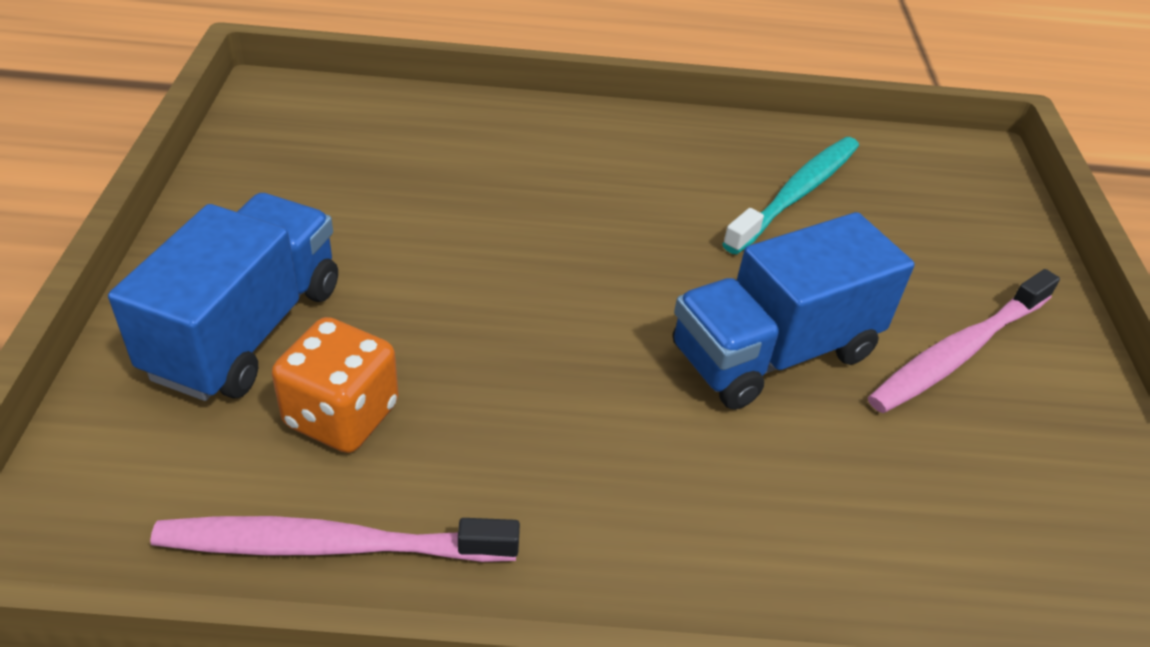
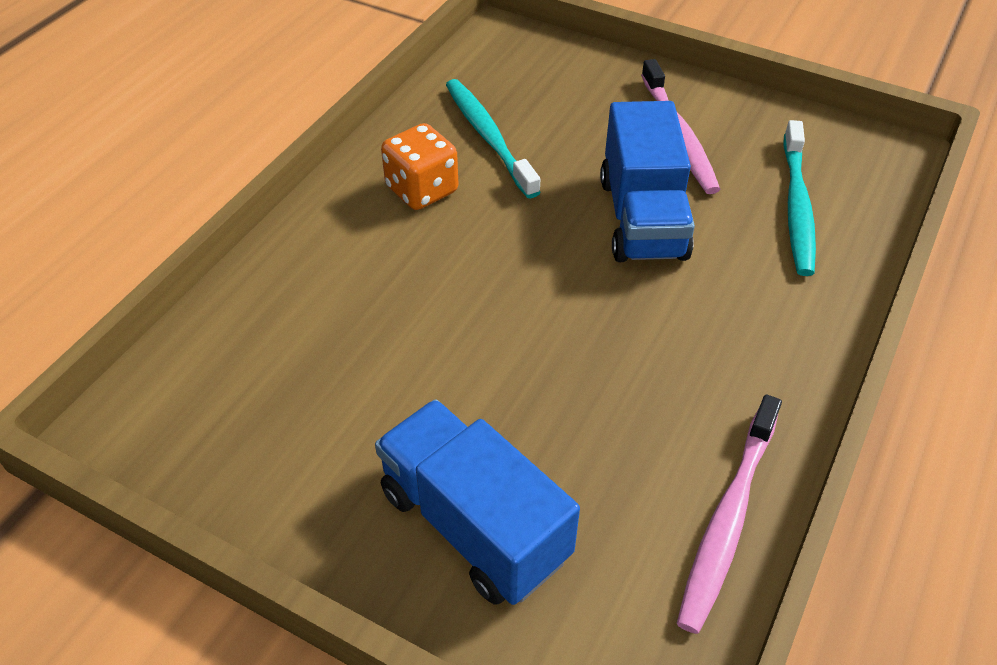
camera: 60 degrees left, 5 degrees up
orange dice [272,317,399,453] -> orange dice moved to [381,123,458,210]
none -> turquoise toothbrush [783,120,816,276]

